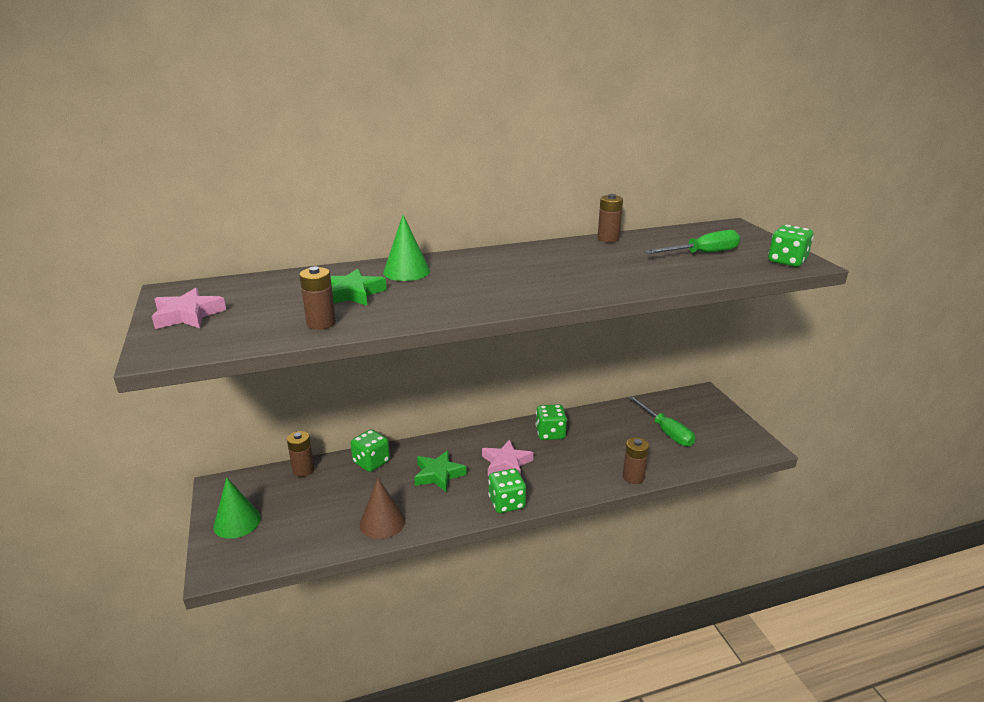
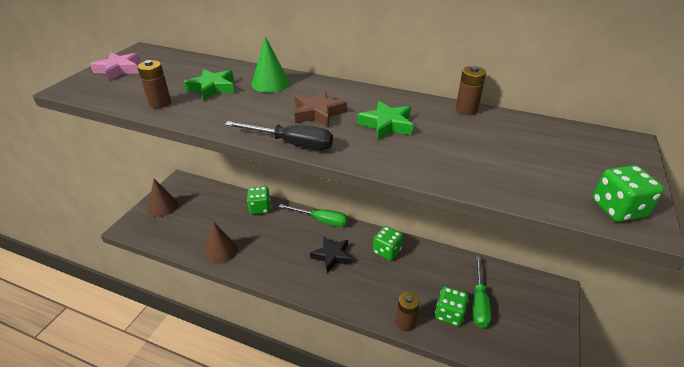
camera: 40 degrees right, 10 degrees up
green cone [213,477,261,539] -> brown cone [148,179,178,217]
brown battery [287,431,315,477] -> none
green star [414,450,467,492] -> green star moved to [357,101,413,140]
pink star [482,439,533,476] -> black star [310,236,352,273]
green dice [488,469,526,513] -> green dice moved to [435,286,469,326]
green screwdriver [645,230,740,254] -> green screwdriver moved to [279,204,348,227]
none -> black screwdriver [224,121,333,150]
none -> brown star [295,90,347,127]

